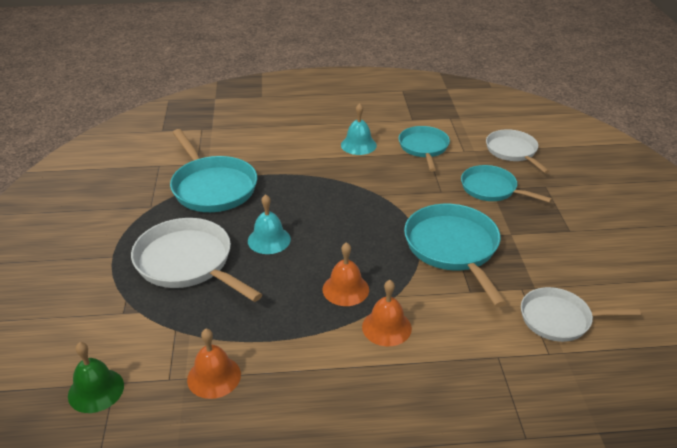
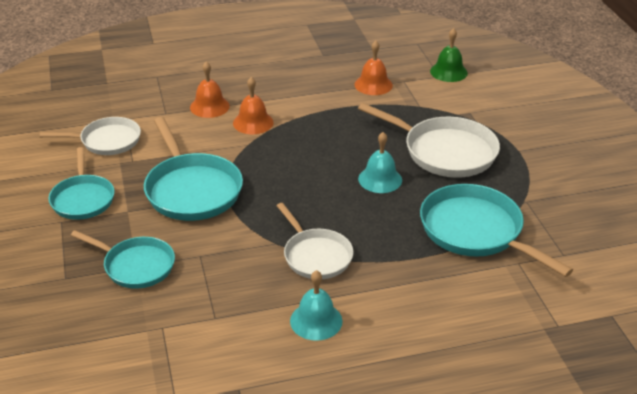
camera: 170 degrees right, 0 degrees up
orange bell [323,242,369,306] -> orange bell moved to [190,61,230,118]
turquoise pan [399,126,450,171] -> turquoise pan moved to [48,147,115,220]
white pan [486,129,550,173] -> white pan moved to [277,203,354,279]

